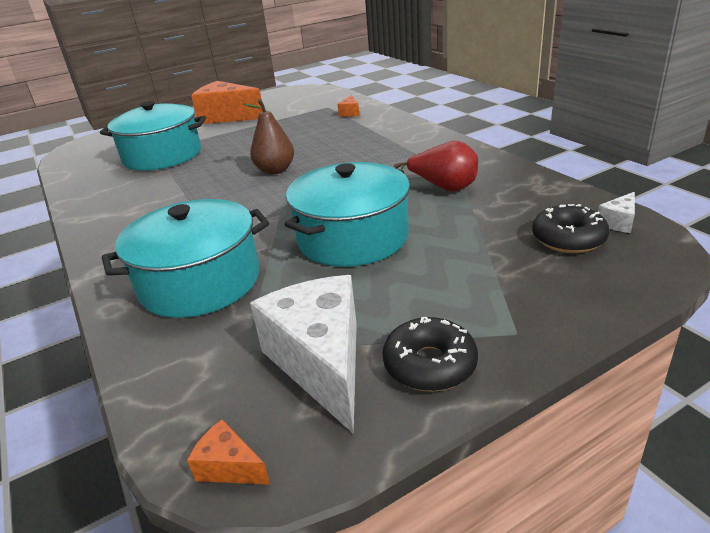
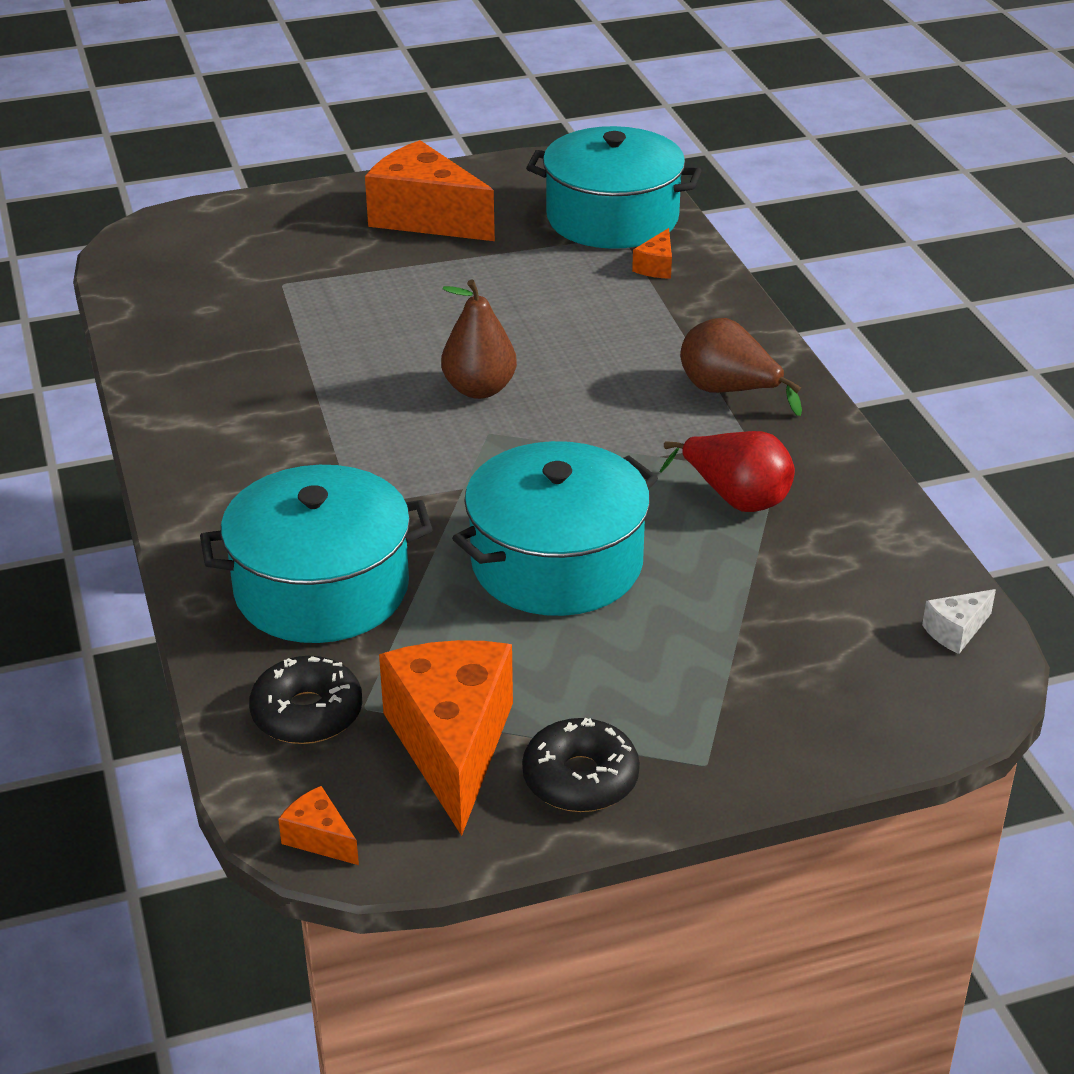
camera: 10 degrees right, 5 degrees up
turquoise pot [100,101,206,171] -> turquoise pot moved to [526,126,702,249]
white cheese [250,275,357,434] -> orange cheese [379,640,513,836]
black donut [532,204,610,253] -> black donut moved to [249,656,363,744]
none -> brown pear [680,318,802,416]

